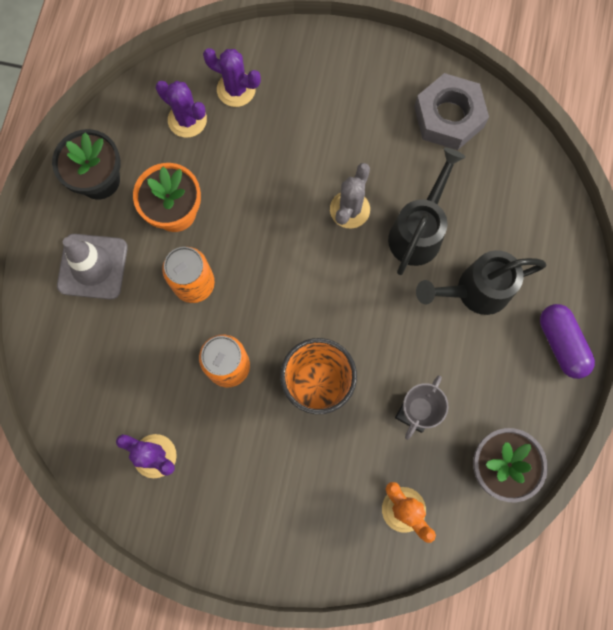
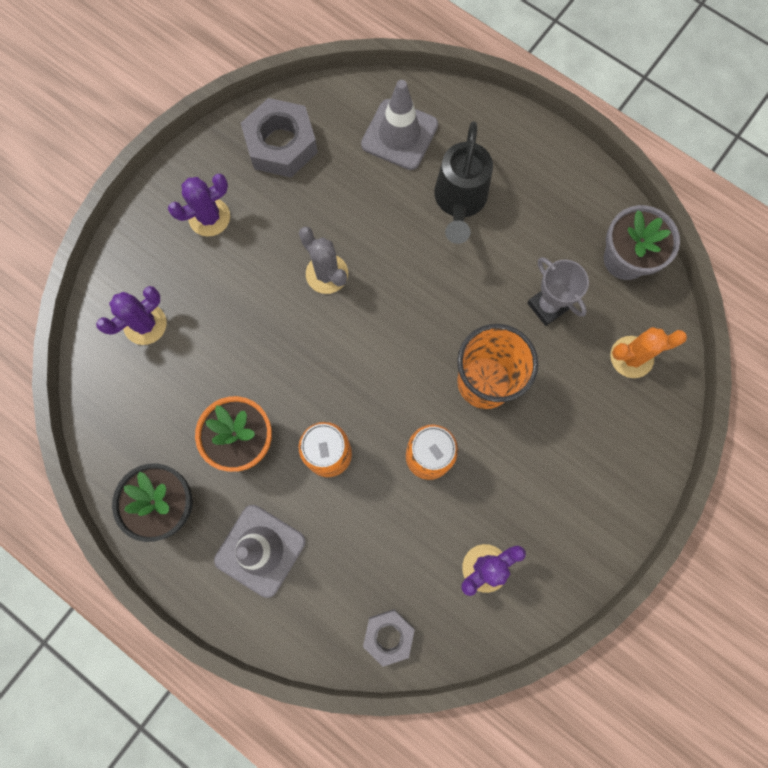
camera: 65 degrees left, 0 degrees up
purple cactus [156,81,207,138] -> purple cactus moved to [168,174,230,237]
black watering can [388,148,465,275] -> none
purple capsule [540,304,595,379] -> none
none -> grey traffic cone [361,80,438,170]
none -> grey nut [363,609,415,667]

